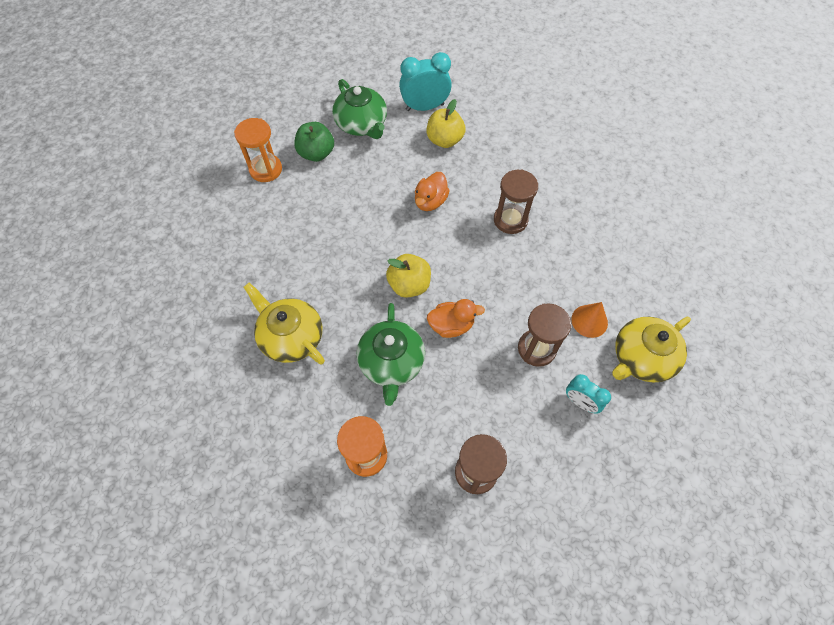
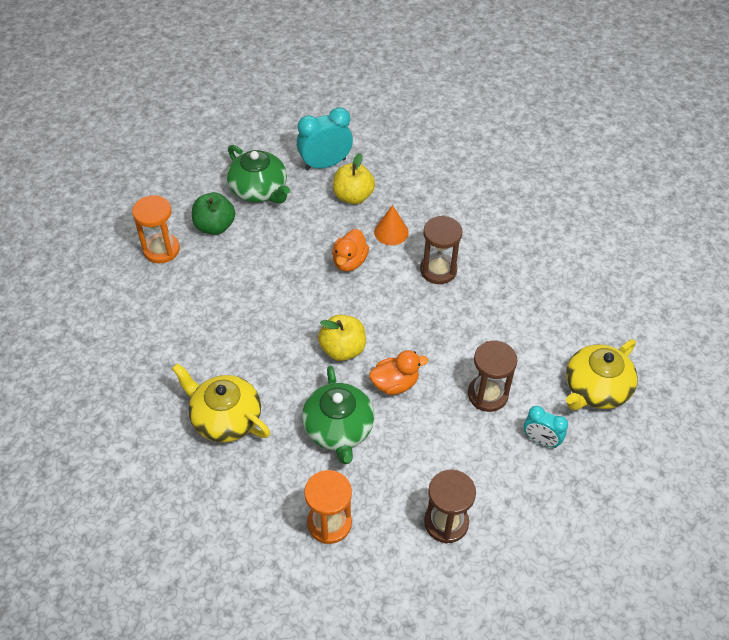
camera: 10 degrees left, 10 degrees down
orange cone [571,302,608,338] -> orange cone moved to [374,205,409,245]

